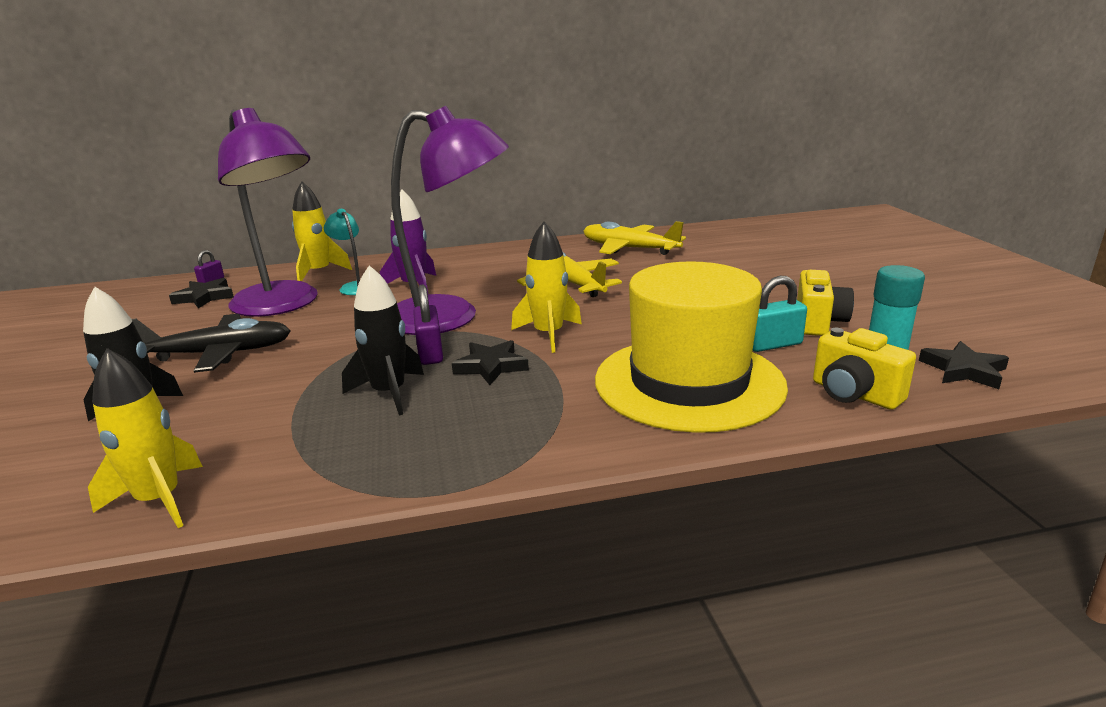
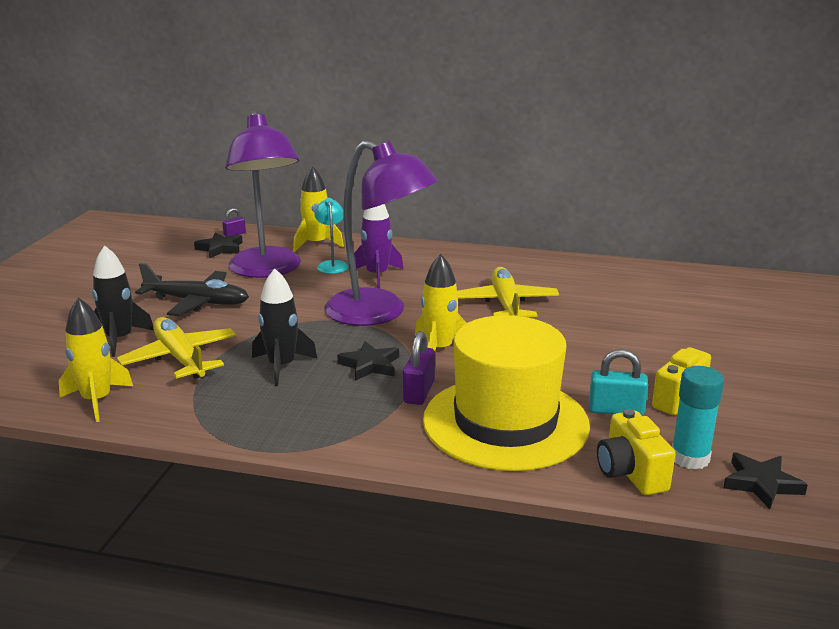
camera: 25 degrees right, 0 degrees up
purple padlock [413,285,443,365] -> purple padlock moved to [403,331,435,405]
yellow plane [583,221,686,255] -> yellow plane moved to [117,317,236,379]

